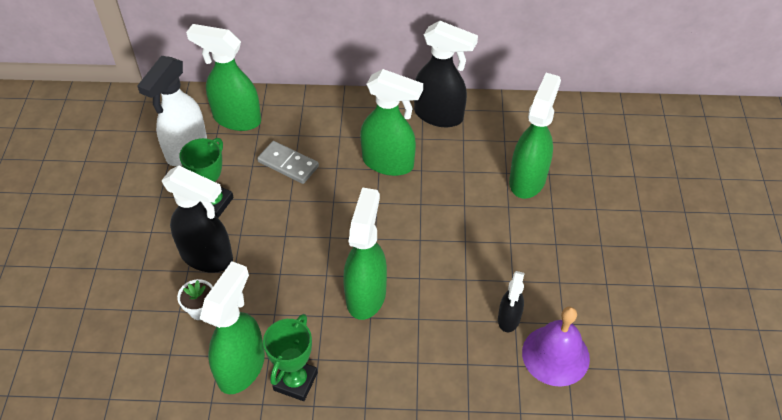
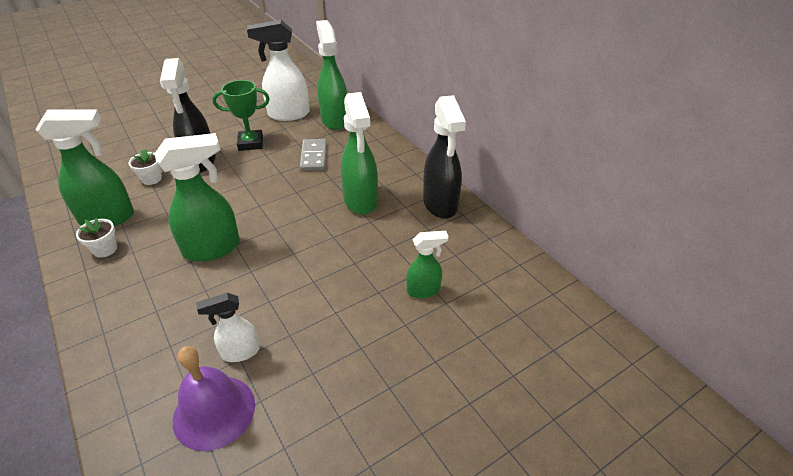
camera: 55 degrees right, 10 degrees down
green trophy [263,314,318,401] -> white flower pot [76,218,117,258]
black spray bottle [498,271,525,332] -> white spray bottle [196,293,260,362]
green spray bottle [509,73,561,199] -> green spray bottle [406,231,449,298], size x0.56

